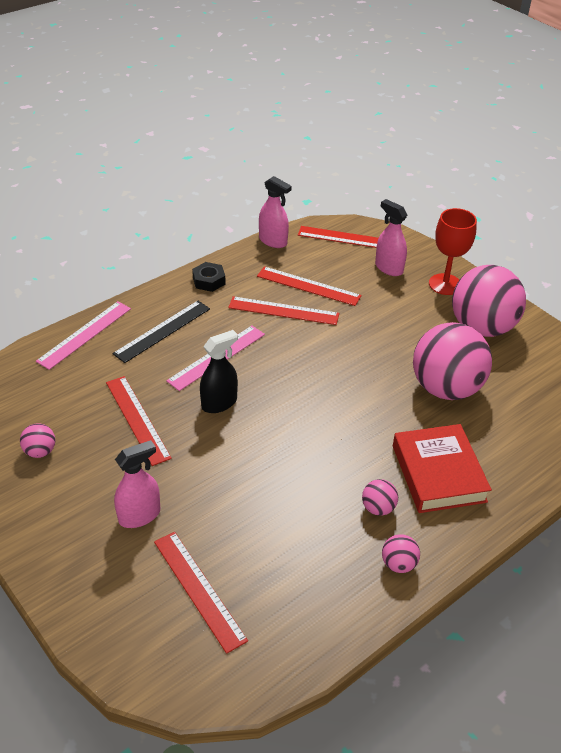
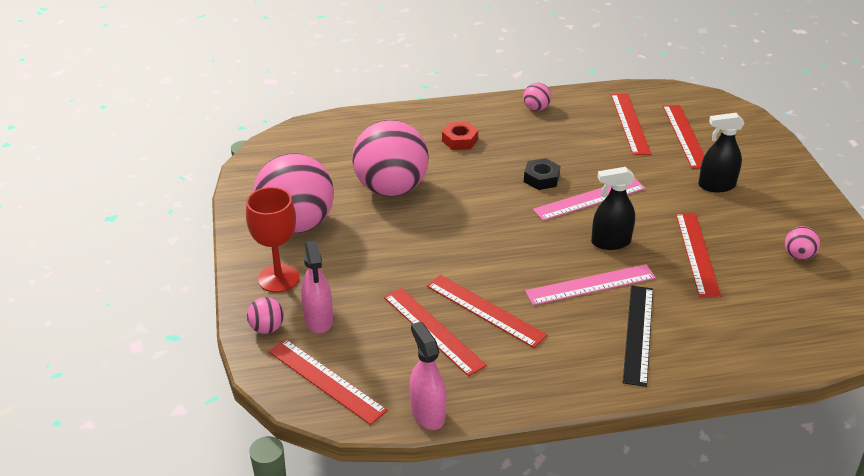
camera: 150 degrees left, 5 degrees down
pink ruler [36,301,131,370] -> pink ruler moved to [533,178,646,221]
black ruler [112,301,210,363] -> black ruler turned 60 degrees counterclockwise [623,286,653,387]
pink spray bottle [114,440,160,528] -> black spray bottle [698,113,745,192]
black nut [192,262,226,292] -> black nut moved to [524,158,560,190]
pink ball [362,479,398,516] -> pink ball moved to [247,297,284,334]
red book [393,424,492,513] -> red nut [442,122,478,150]
none -> red ruler [611,94,651,155]

